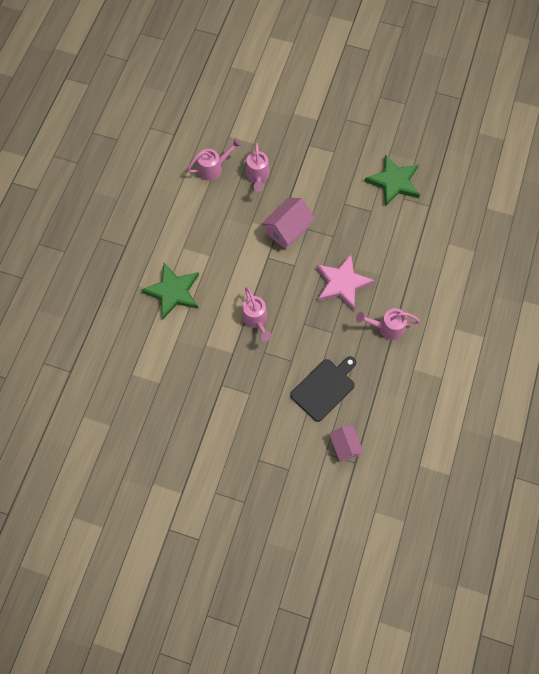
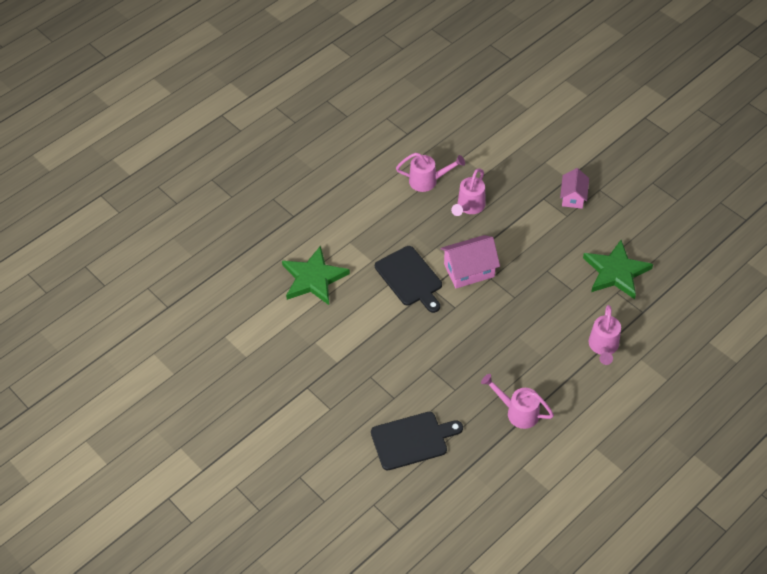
camera: 30 degrees right, 15 degrees down
pink watering can [242,287,272,341] -> pink watering can moved to [589,305,621,365]
pink star [316,254,374,311] -> none
pink house [329,426,364,462] -> pink house moved to [560,168,589,209]
none -> black cutting board [375,246,442,313]

